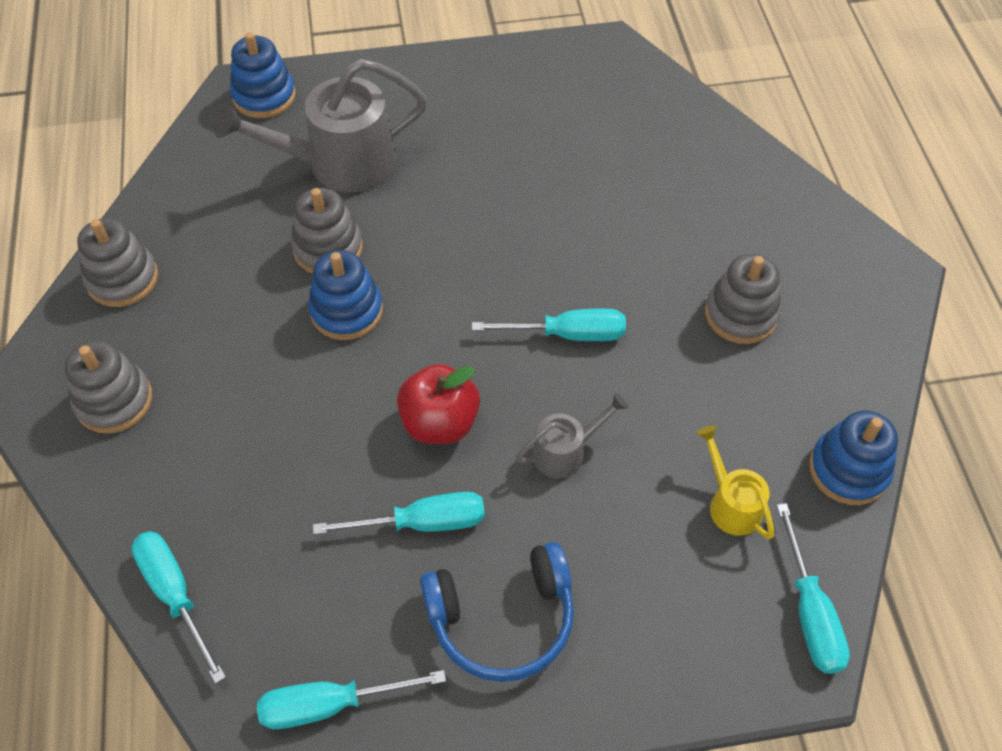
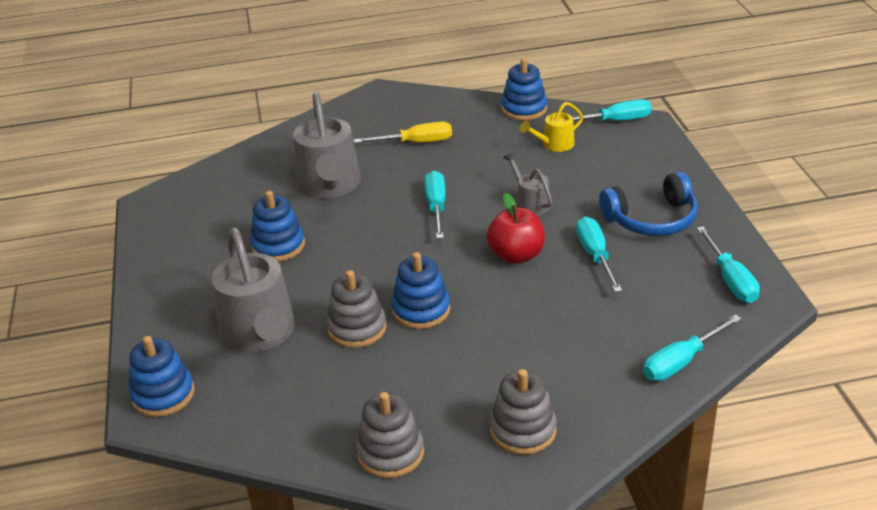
camera: 90 degrees left, 20 degrees down
blue headphones [420,542,574,682] -> blue headphones turned 90 degrees clockwise [599,172,698,236]
grey stacking toy [705,254,781,344] -> yellow screwdriver [354,122,452,143]
none -> blue stacking toy [250,191,305,262]
none -> grey watering can [293,92,361,199]

